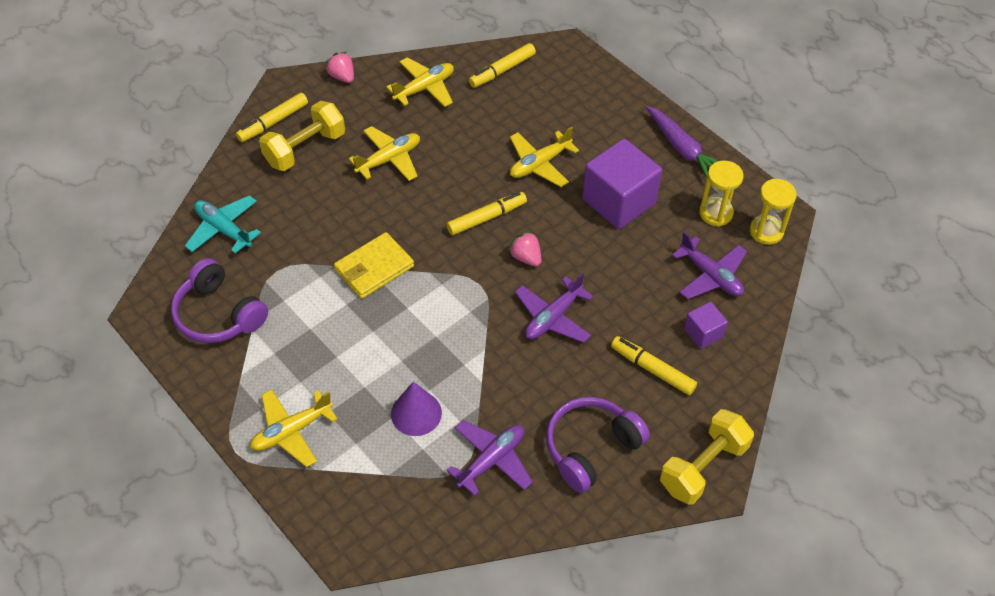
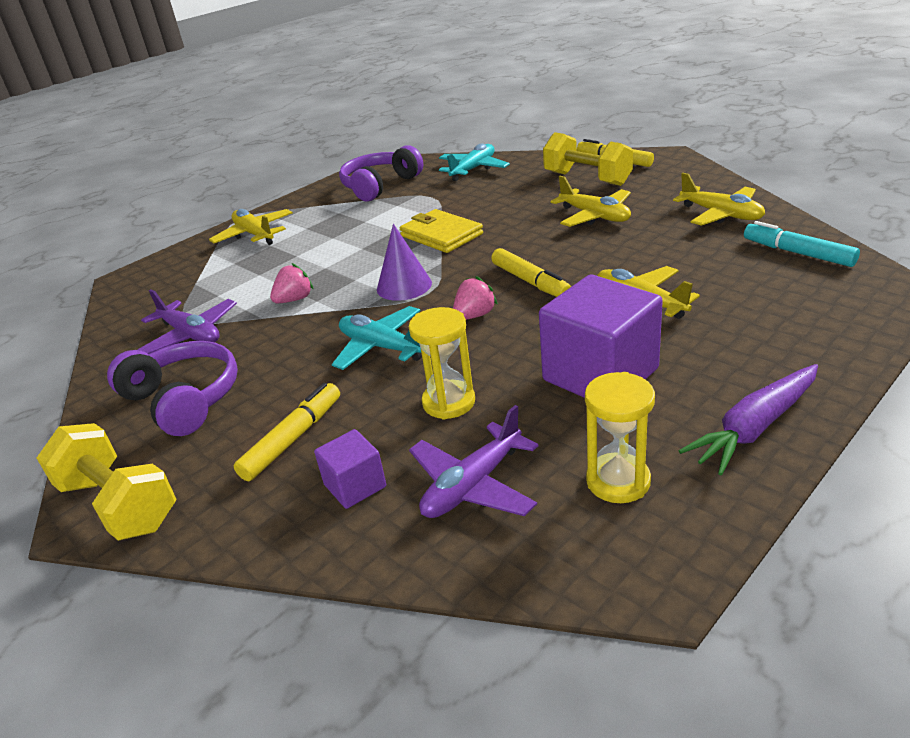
camera: 90 degrees right, 20 degrees down
pink strawberry [325,52,354,83] -> pink strawberry moved to [270,263,314,303]
purple cone [391,382,442,436] -> purple cone moved to [377,224,432,301]
yellow marker [469,43,536,88] -> turquoise marker [744,221,860,267]
purple plane [515,273,594,343] -> turquoise plane [332,306,422,370]
yellow hourglass [750,179,797,245] -> yellow hourglass moved to [409,307,475,419]

